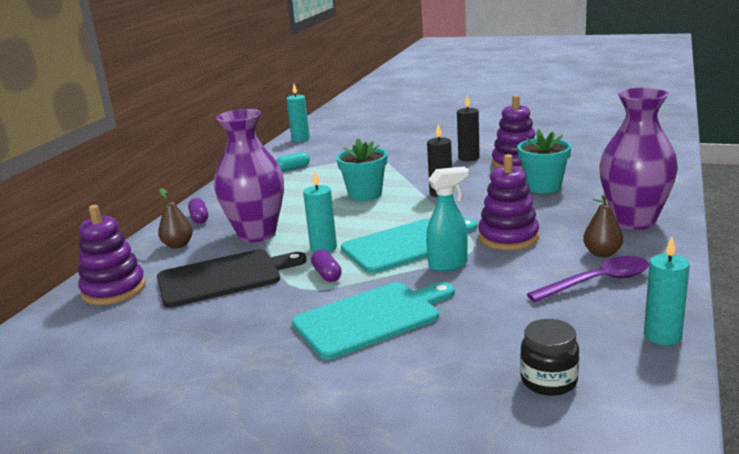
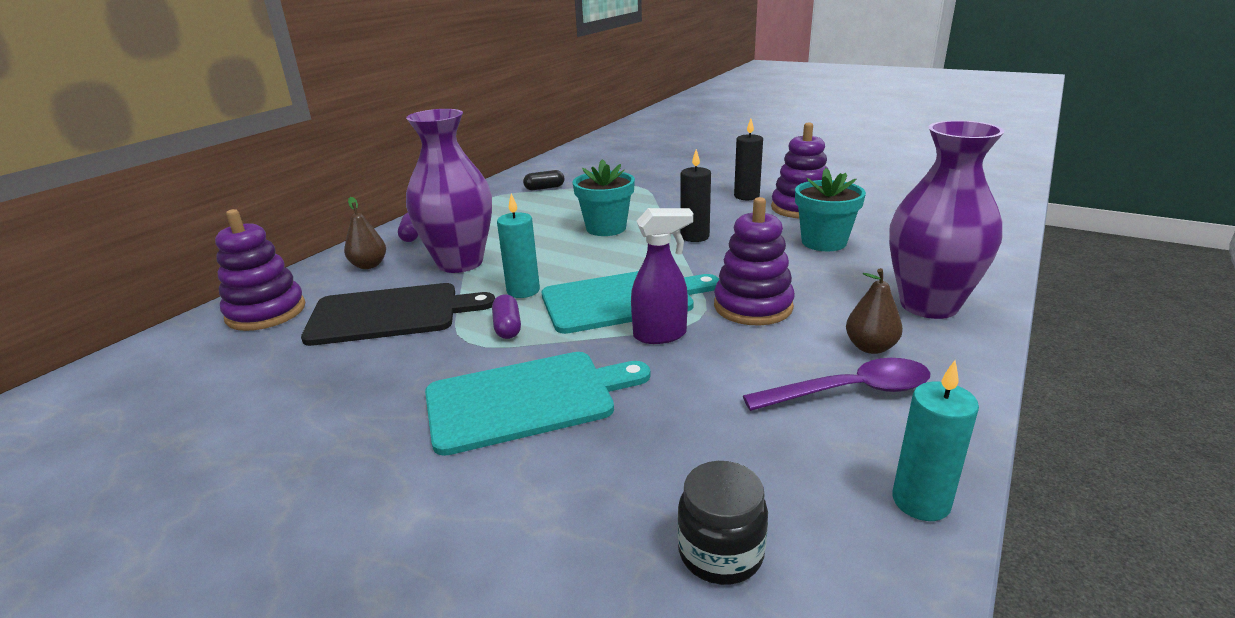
camera: 10 degrees right, 5 degrees up
turquoise capsule [276,152,310,171] -> black capsule [523,170,564,190]
turquoise candle [286,84,310,142] -> none
turquoise spray bottle [426,167,469,272] -> purple spray bottle [631,208,693,344]

